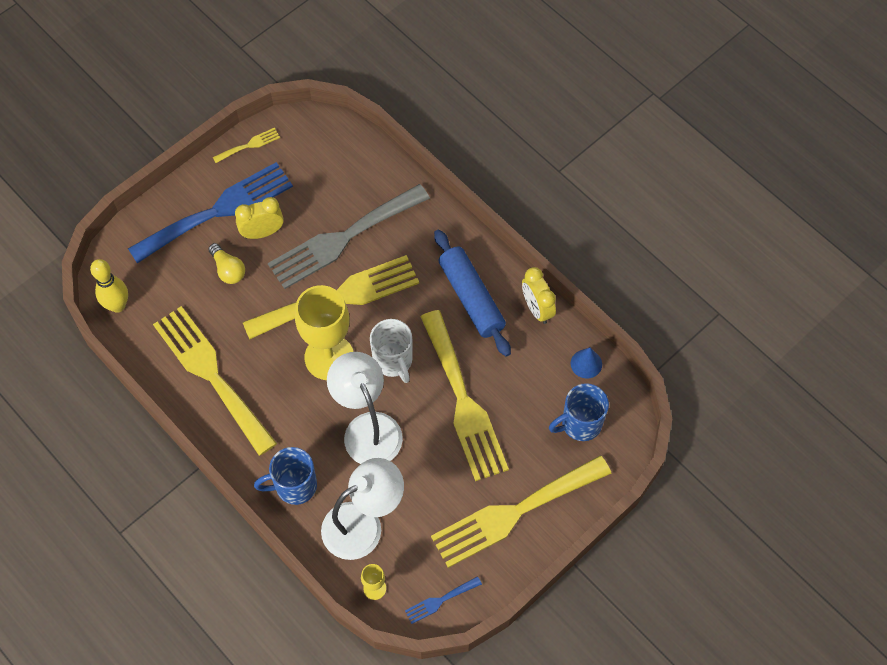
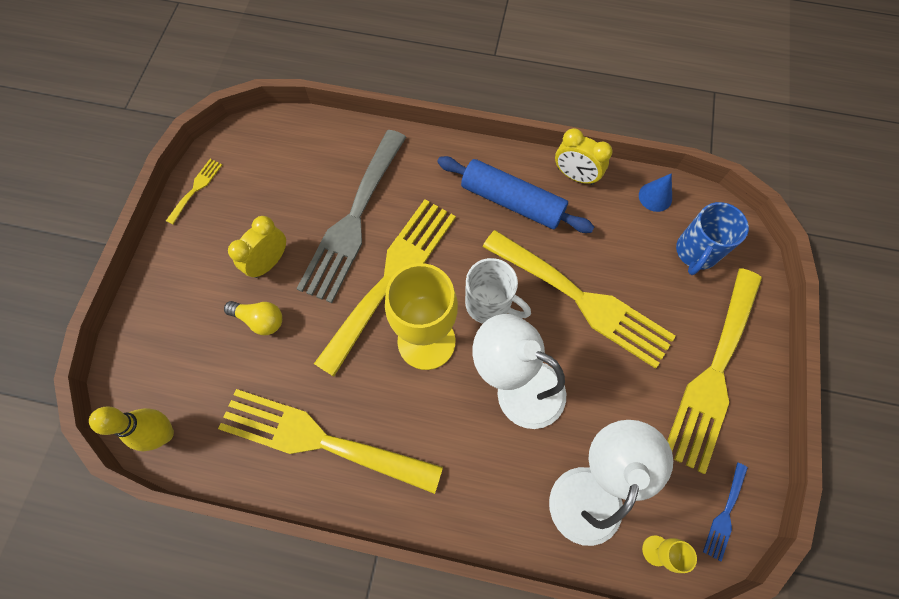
camera: 35 degrees left, 5 degrees up
blue fork [128,162,293,263] -> none
blue mug [254,447,317,505] -> none

